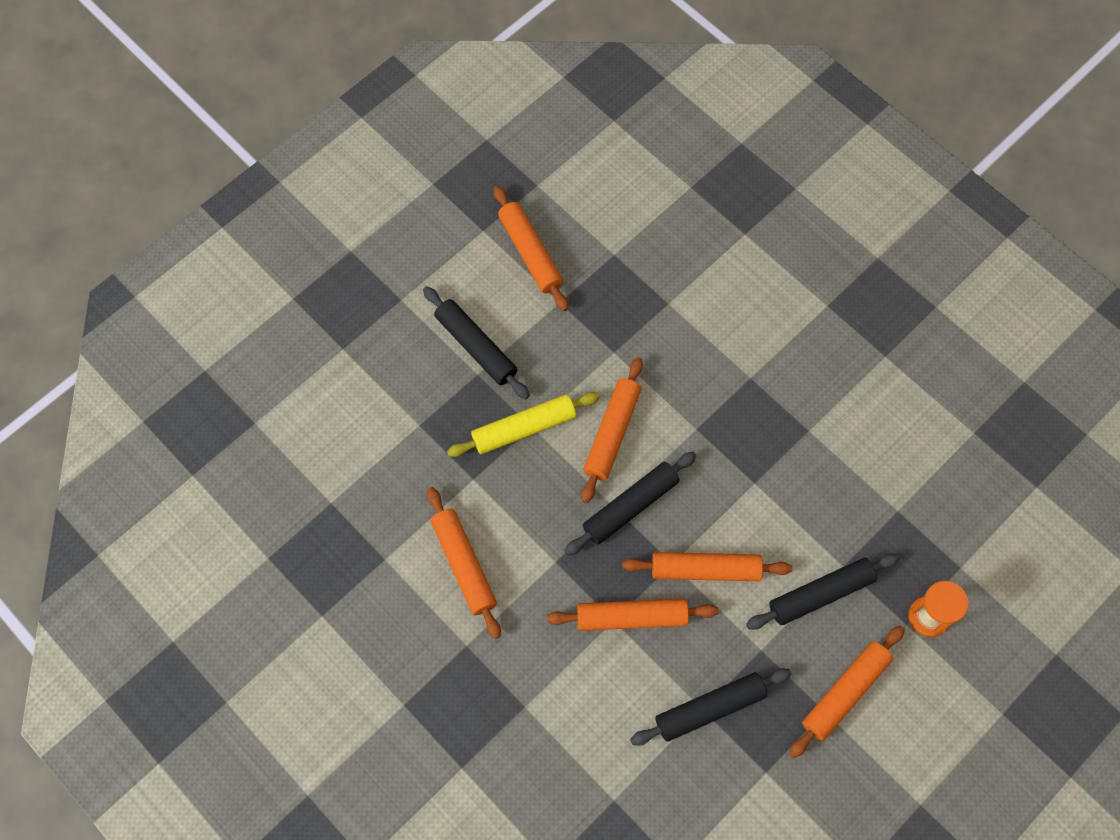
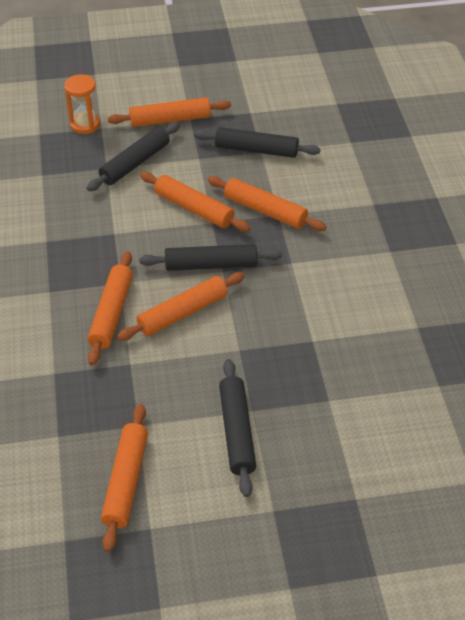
camera: 145 degrees left, 20 degrees down
orange rolling pin [427,487,501,639] -> orange rolling pin moved to [88,251,133,365]
yellow rolling pin [447,392,600,457] -> none
black rolling pin [746,554,899,630] -> black rolling pin turned 60 degrees counterclockwise [87,122,180,191]

